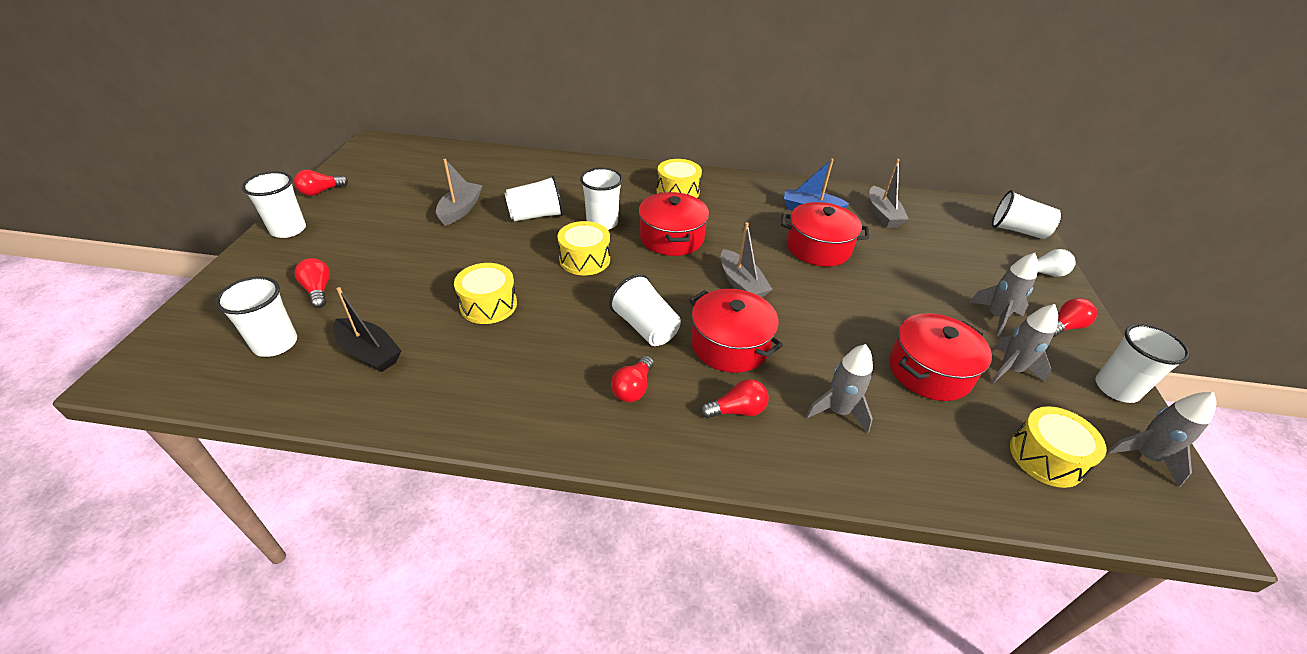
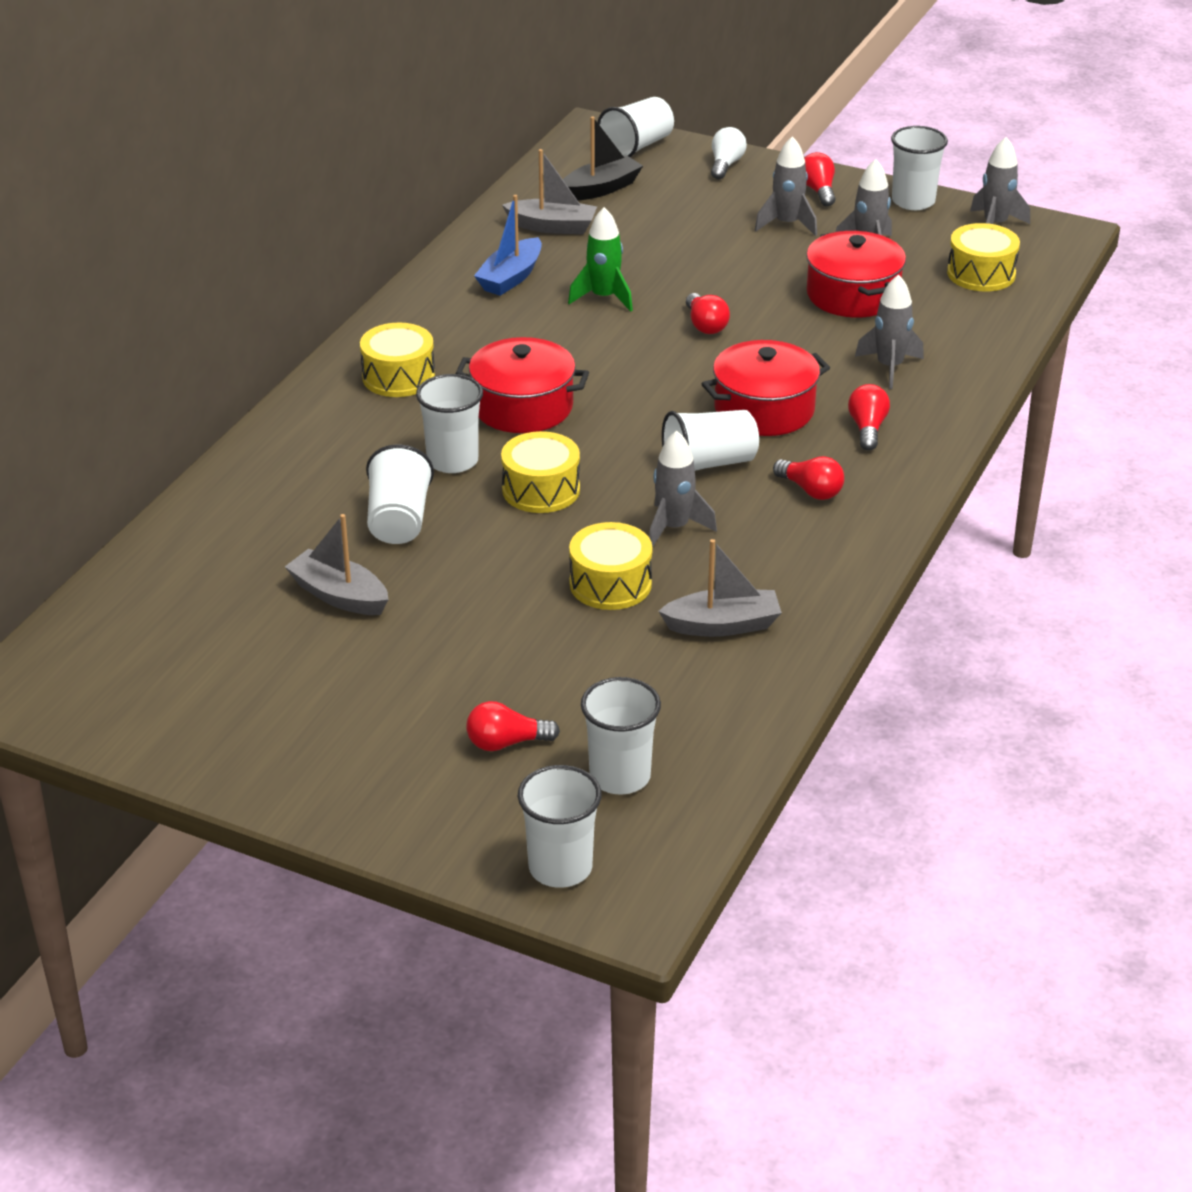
camera: 70 degrees left, 5 degrees down
white cup [242,172,306,238] -> white cup moved to [518,765,602,888]
red light bulb [294,170,348,196] -> red light bulb moved to [686,293,730,334]
black boat [333,287,401,372] -> black boat moved to [563,116,643,201]
grey boat [721,222,773,298] -> grey boat moved to [658,539,782,637]
red pot [781,202,869,266] -> green rocket [568,207,633,312]
none -> grey rocket [649,431,717,548]

